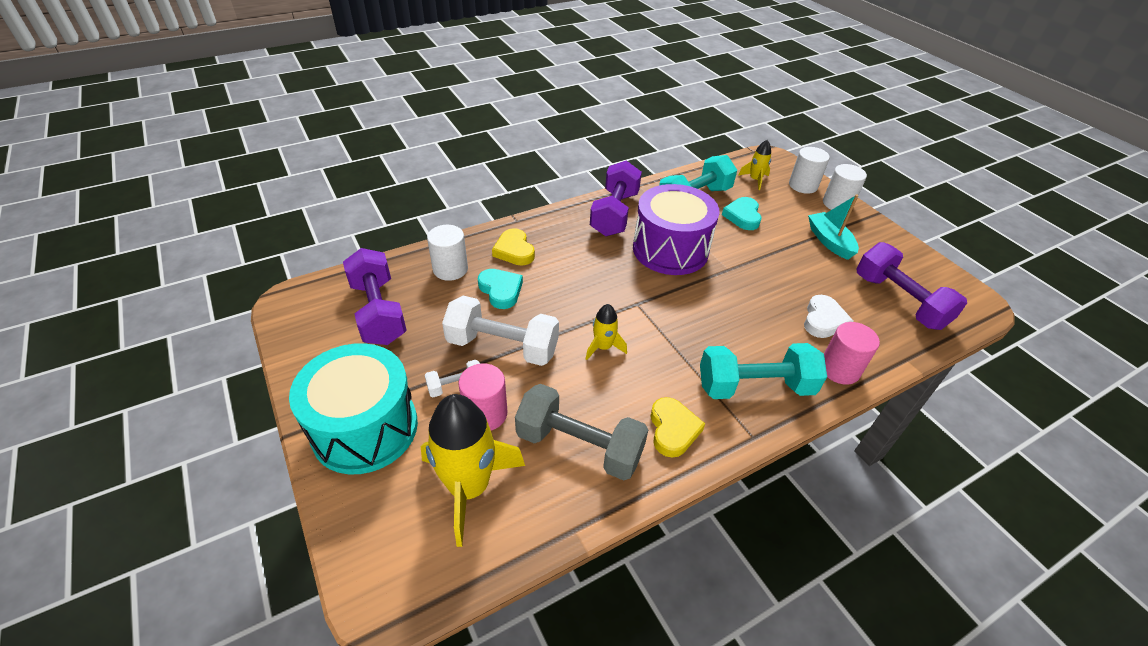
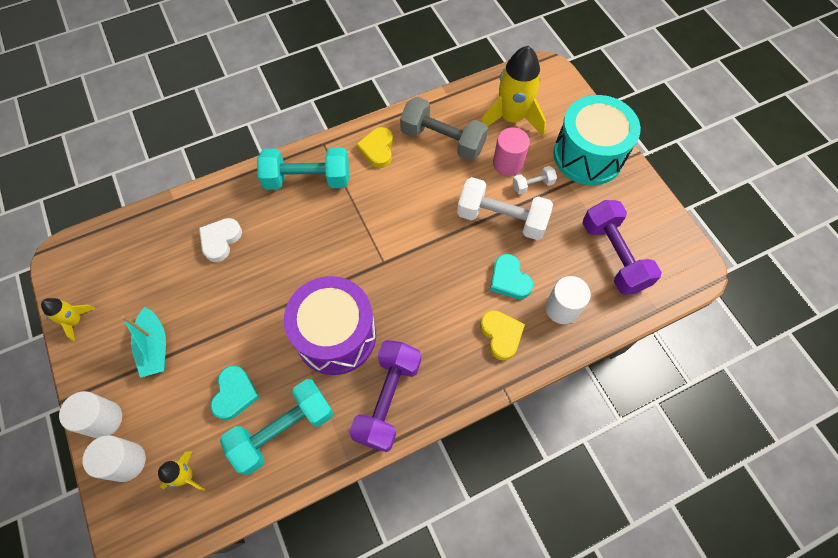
camera: 175 degrees left, 20 degrees up
yellow rocket [586,304,627,360] -> yellow rocket moved to [41,298,95,341]
pink cylinder [824,322,880,385] -> none
purple dumbbell [857,242,967,330] -> none

